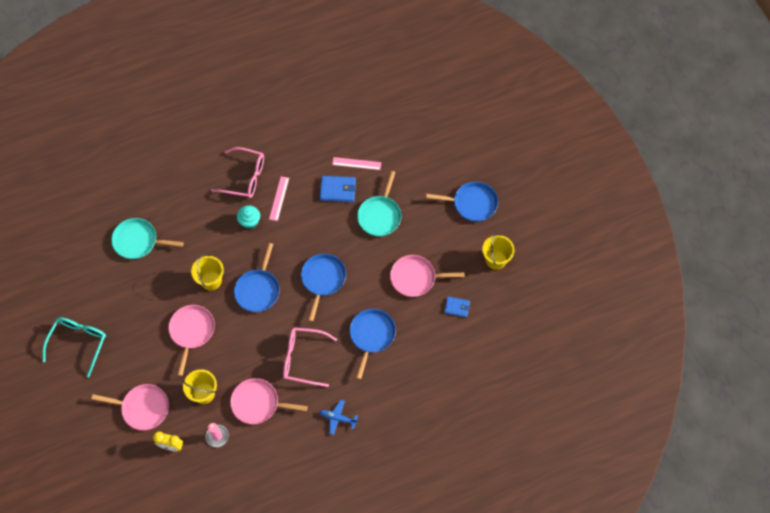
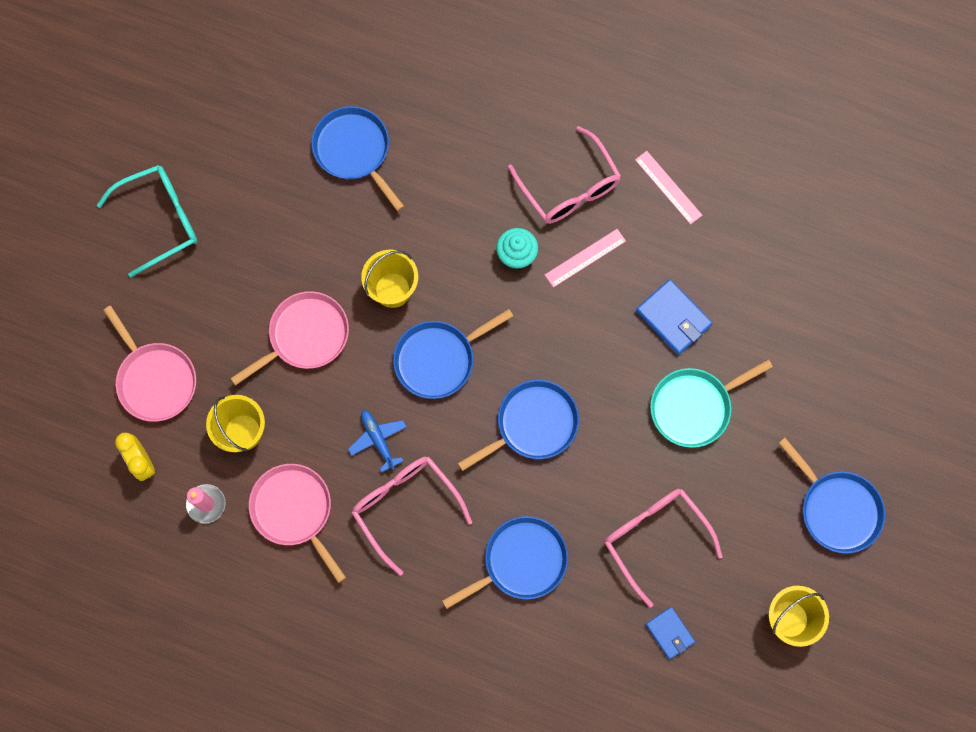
camera: 45 degrees right, 10 degrees up
turquoise pan [111,218,184,259] -> blue pan [312,106,404,211]
blue plane [320,400,358,435] -> blue plane moved to [348,410,407,473]
pink ruler [332,157,381,170] -> pink ruler moved to [635,151,702,225]
pink pan [390,255,465,297] -> pink glasses [604,489,722,608]

